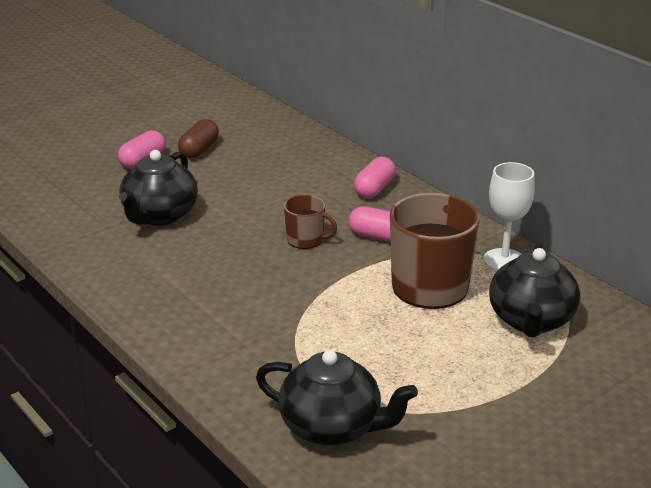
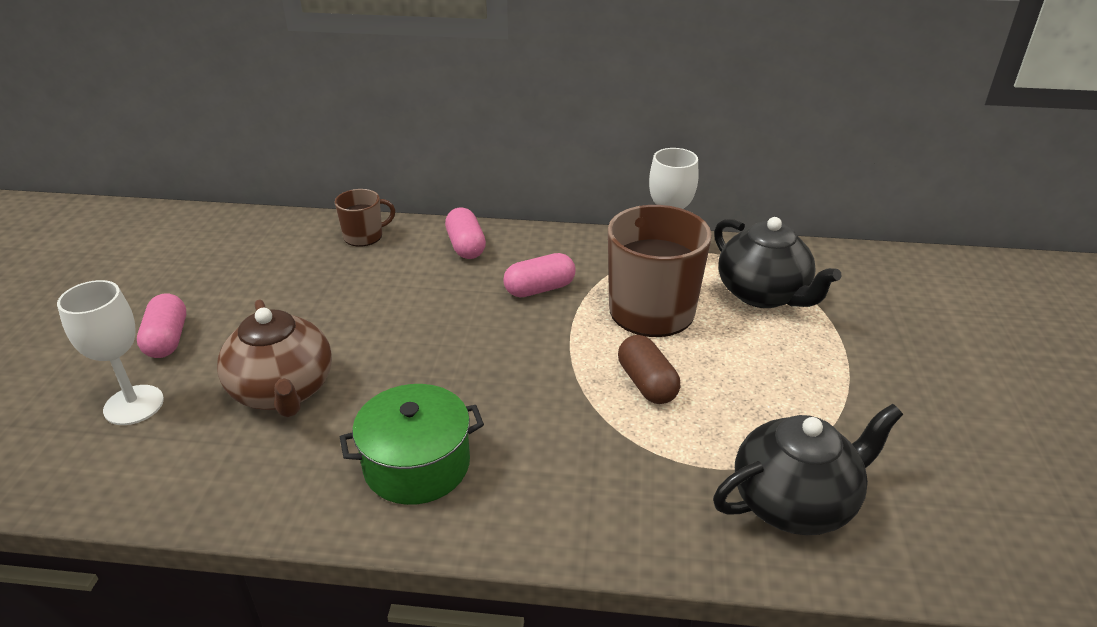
camera: 45 degrees left, 5 degrees up
black teapot [119,150,198,226] -> brown teapot [217,299,332,417]
brown capsule [178,119,219,158] -> brown capsule moved to [618,335,681,404]
brown mug [284,195,337,249] -> brown mug moved to [335,189,395,247]
none -> white goblet [57,280,164,425]
none -> green pot [340,384,484,505]

